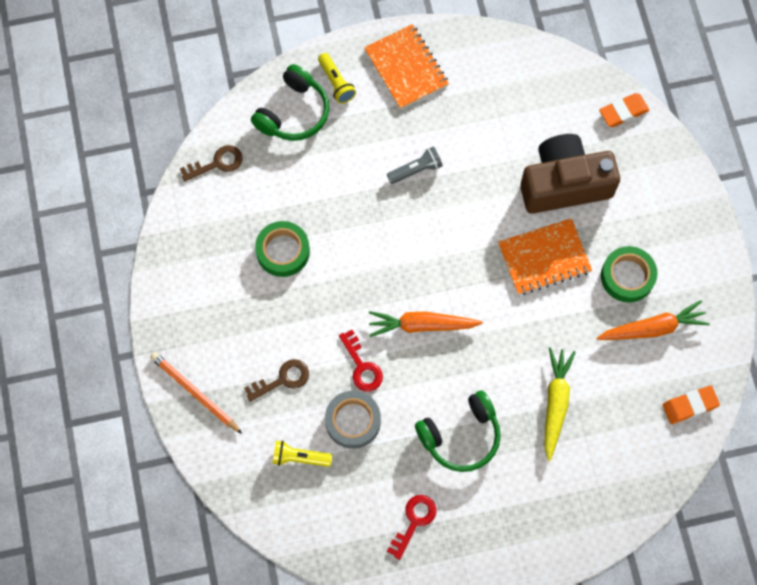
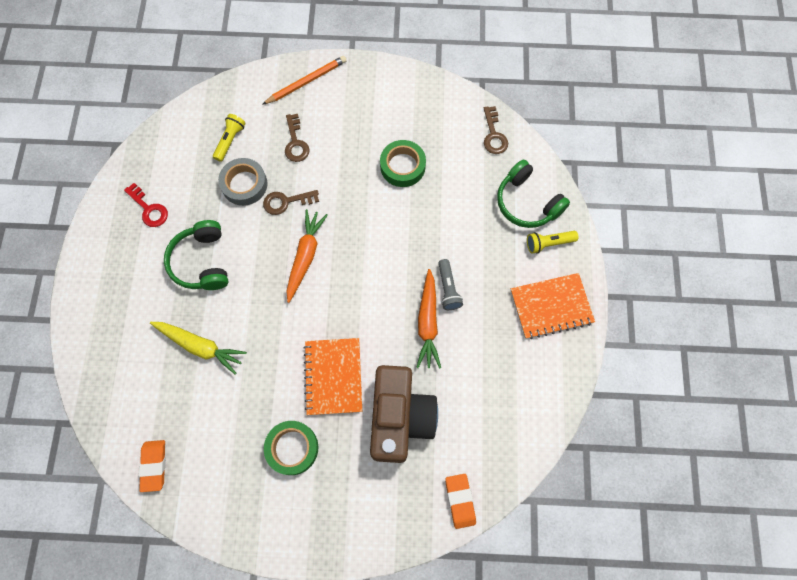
camera: 105 degrees right, 0 degrees up
red key [339,330,383,392] -> brown key [263,190,319,215]
orange carrot [597,300,710,340] -> orange carrot moved to [416,269,441,369]

